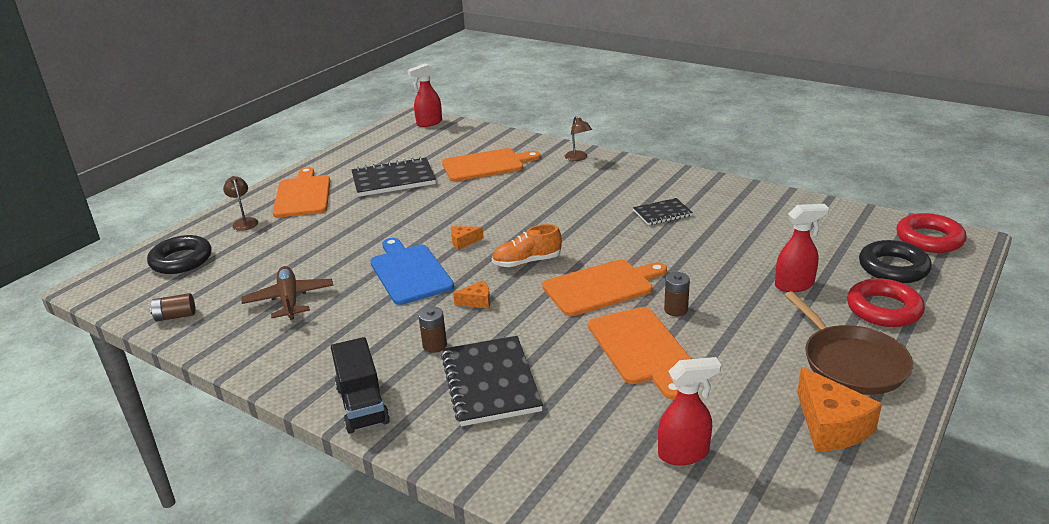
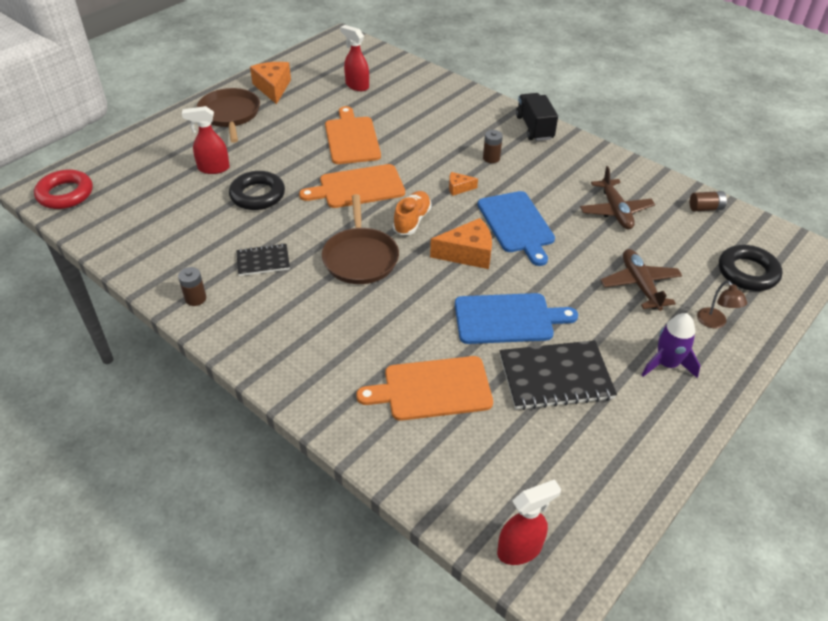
camera: 175 degrees left, 15 degrees up
orange cutting board [273,167,330,218] -> purple rocket [642,313,700,378]
black notebook [441,336,543,426] -> none
orange cheese [451,226,484,250] -> orange cheese [430,218,492,269], size x1.92
orange shoe [492,224,562,267] -> orange shoe turned 60 degrees counterclockwise [393,191,432,235]
brown lamp [565,116,592,161] -> none
red spray bottle [658,357,721,465] -> red spray bottle turned 45 degrees clockwise [340,25,369,91]
brown battery [664,272,690,316] -> brown battery moved to [178,267,206,306]
red ring [847,278,925,327] -> none
black ring [859,240,932,283] -> black ring moved to [229,171,285,210]
none -> brown pan [322,194,399,284]
none -> blue cutting board [455,293,578,344]
none -> brown plane [600,249,682,311]

